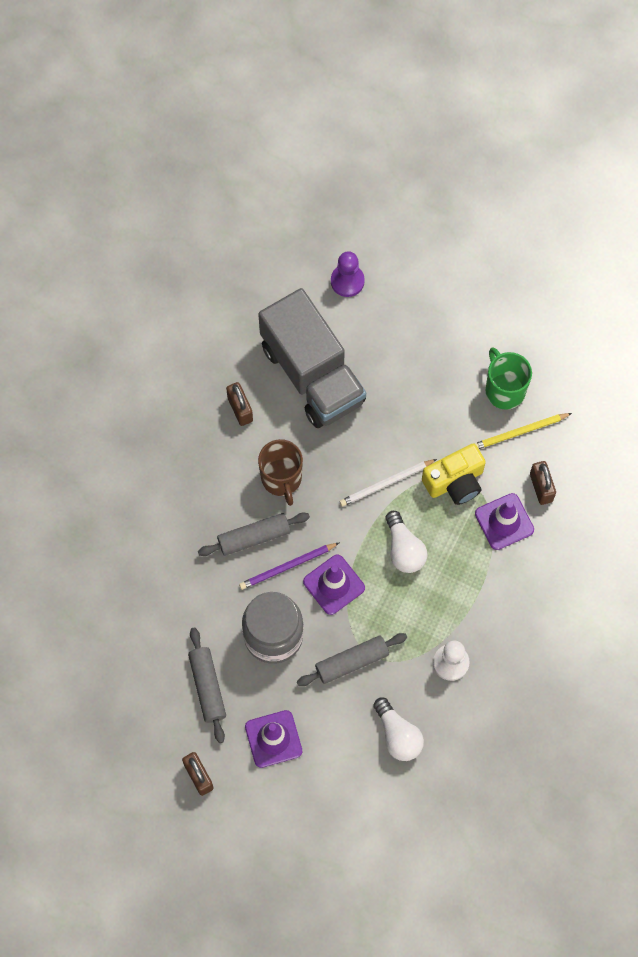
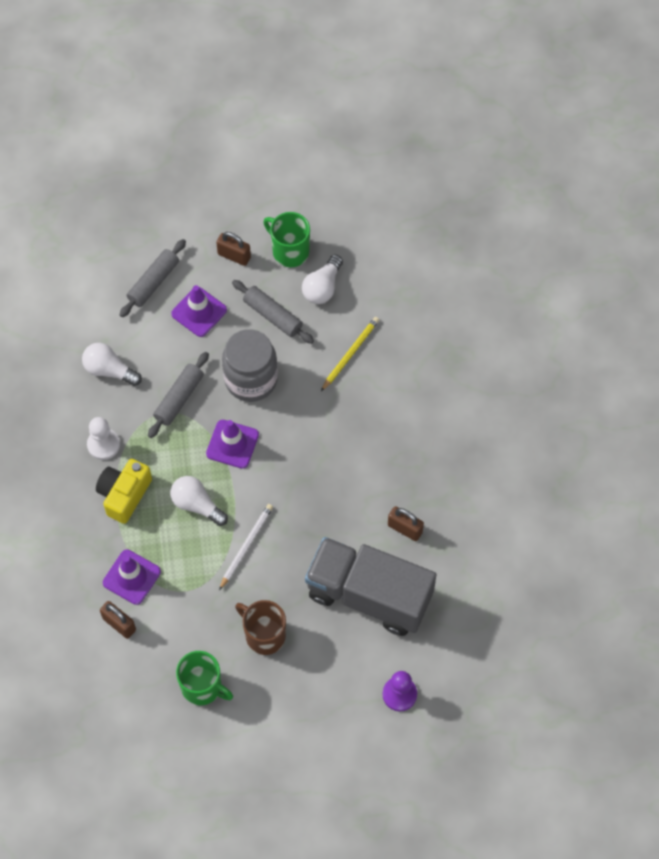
camera: 145 degrees right, 5 degrees down
grey rolling pin [198,513,310,556] -> grey rolling pin moved to [120,239,186,318]
purple pencil [239,543,339,590] -> none
brown mug [258,439,303,506] -> brown mug moved to [235,600,286,655]
yellow camera [422,443,486,505] -> yellow camera moved to [96,459,152,524]
yellow pencil [474,413,572,449] -> yellow pencil moved to [321,317,379,391]
none -> green mug [263,212,310,267]
none -> white light bulb [302,255,343,304]

